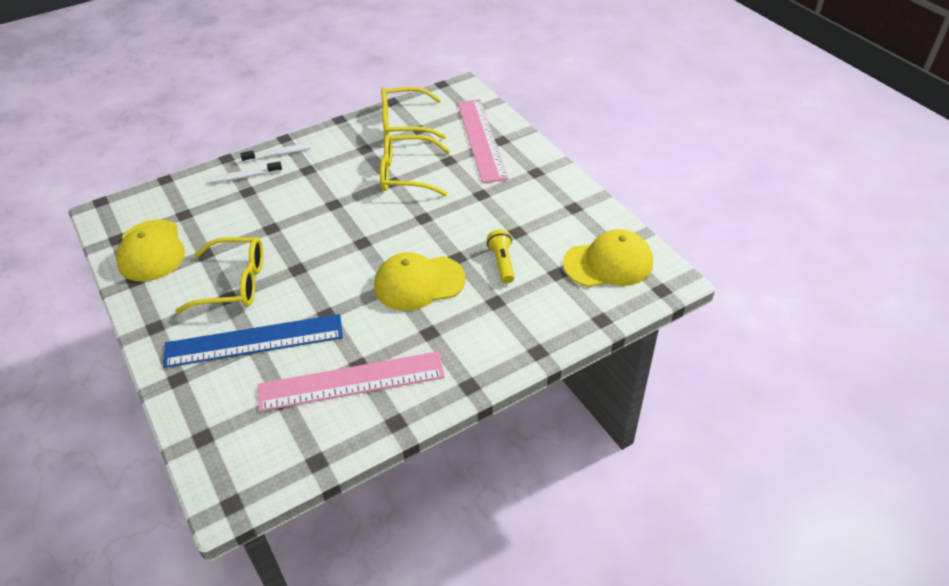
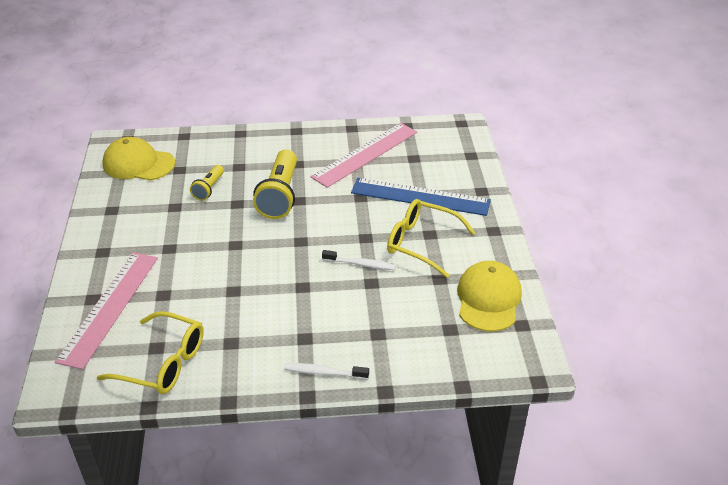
camera: 155 degrees left, 5 degrees down
white toothbrush [210,162,282,183] -> white toothbrush moved to [322,250,396,270]
pink ruler [258,351,445,412] -> pink ruler turned 60 degrees counterclockwise [311,123,417,188]
yellow cap [374,252,466,311] -> yellow flashlight [253,149,297,219]
yellow glasses [380,134,451,196] -> none

